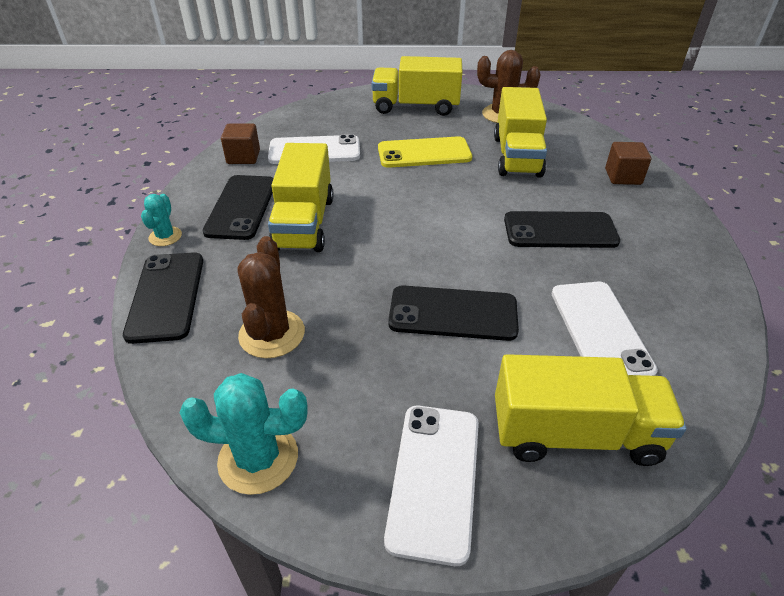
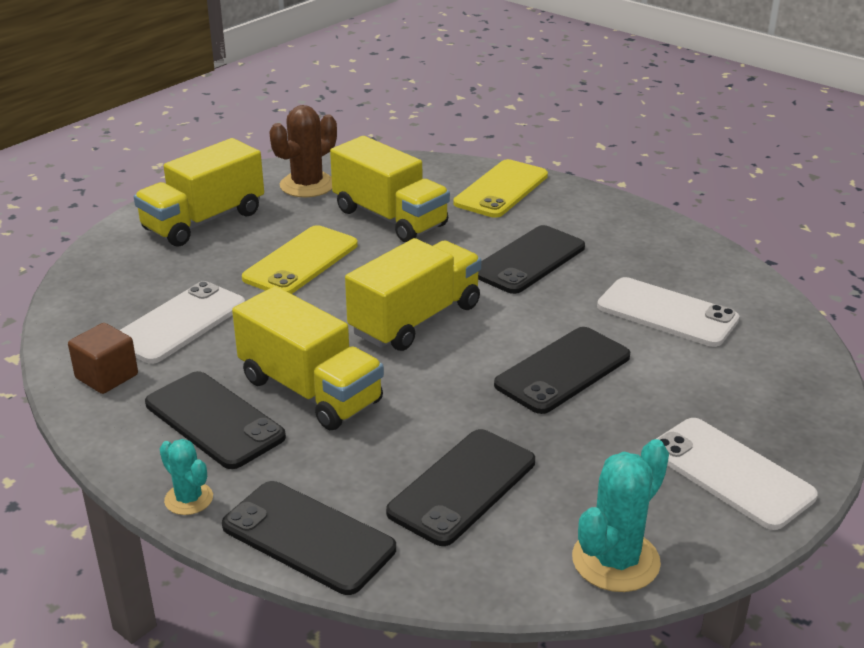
camera: 50 degrees left, 10 degrees down
brown cactus [238,236,305,358] -> black phone [386,429,535,546]
yellow truck [495,354,687,466] -> yellow truck moved to [345,238,481,351]
brown cube [605,142,651,185] -> yellow phone [453,159,548,218]

